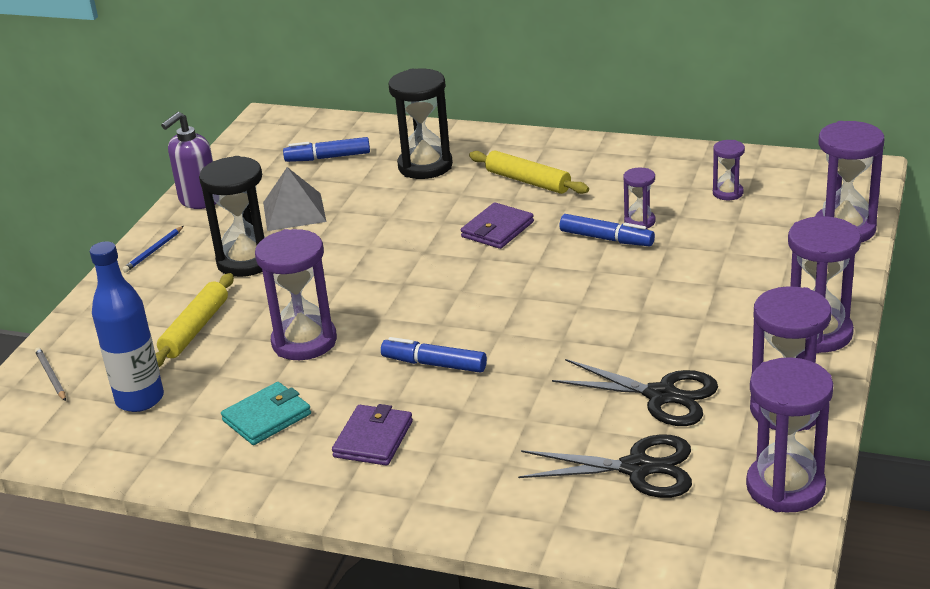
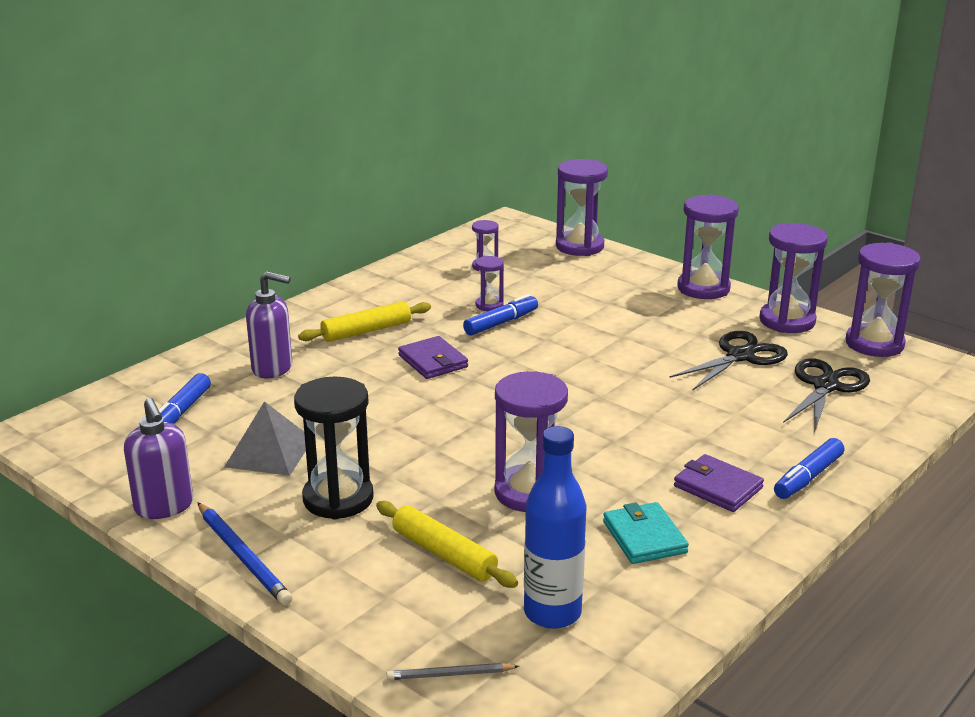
camera: 70 degrees left, 5 degrees down
blue pencil [122,226,184,272] -> blue pencil [197,502,293,606], size x1.69
blue marker [381,337,487,373] -> blue marker moved to [774,438,844,499]
black hourglass [388,69,453,179] -> purple soap dispenser [246,271,292,378]

